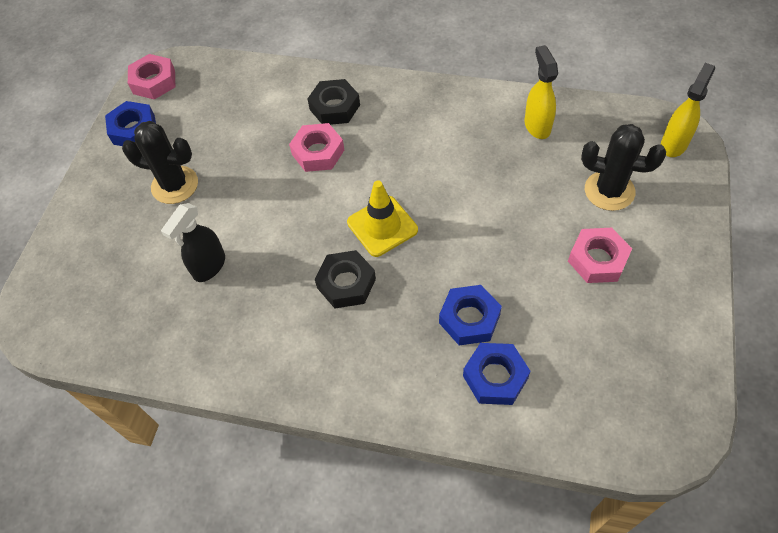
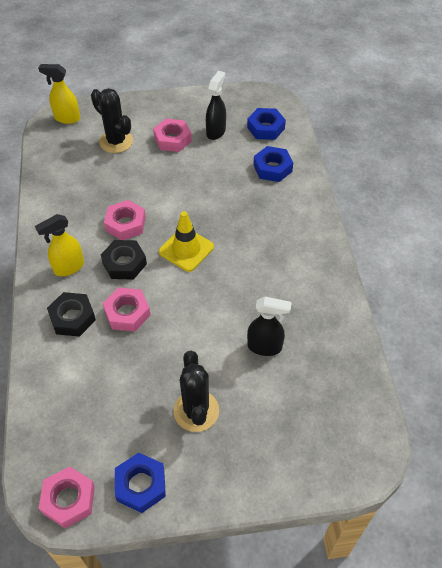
camera: 115 degrees left, 5 degrees down
black nut [315,250,376,308] -> black nut moved to [101,240,147,280]
blue nut [439,285,502,345] -> blue nut moved to [247,108,286,140]
yellow spray bottle [524,45,558,139] -> yellow spray bottle moved to [35,214,84,276]
black cactus [581,124,666,211] -> black cactus turned 45 degrees counterclockwise [91,88,133,153]
none -> pink nut [104,200,146,240]
none -> black spray bottle [206,71,226,140]

